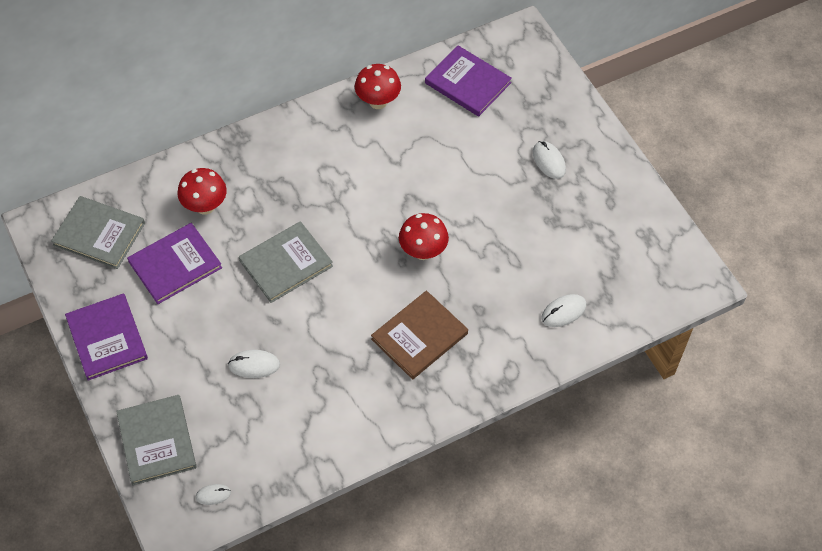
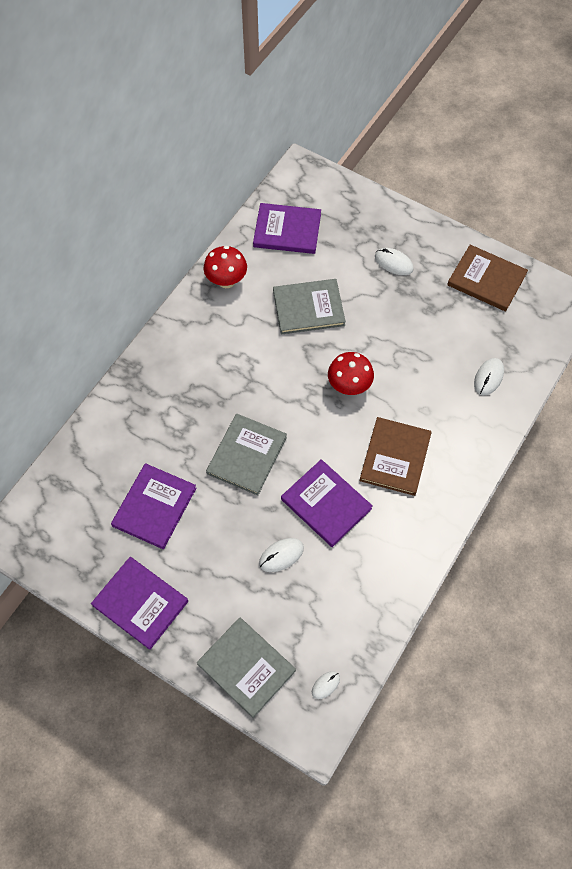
camera: 30 degrees left, 5 degrees up
grey book [51,196,145,269] -> grey book moved to [273,279,346,335]
red mushroom [178,168,227,215] -> none
none -> purple book [281,459,372,547]
none -> brown book [447,245,528,311]

